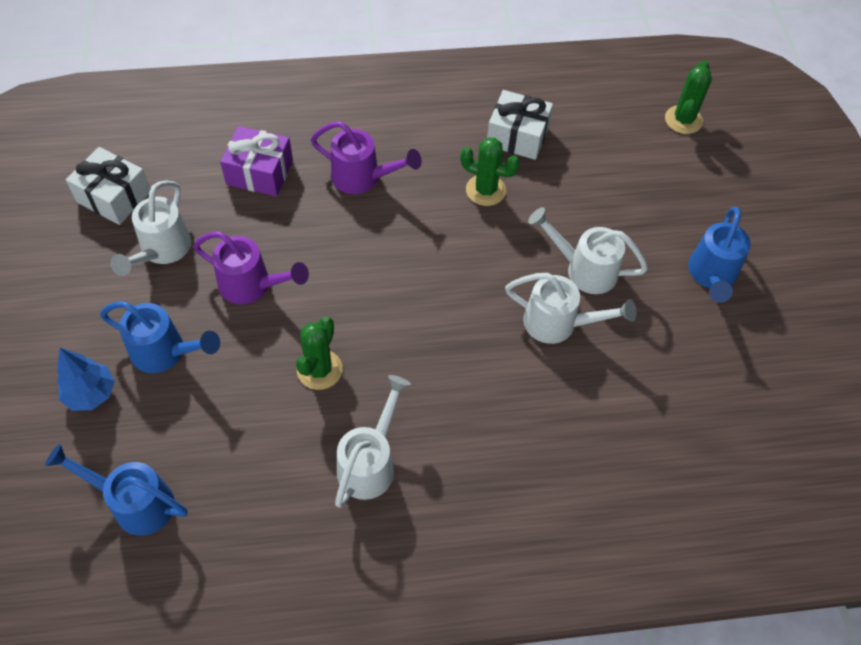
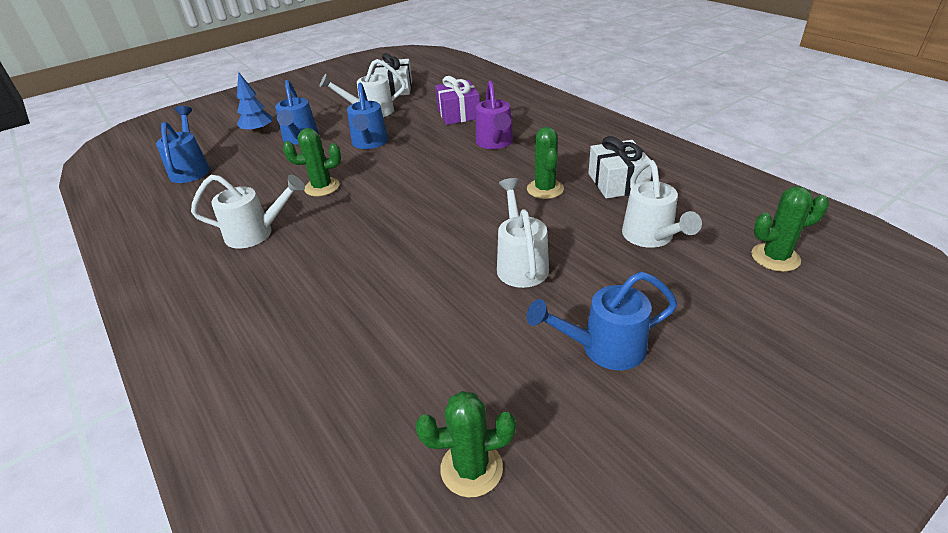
camera: 65 degrees right, 20 degrees down
purple watering can [193,231,309,304] -> blue watering can [347,83,388,149]
white watering can [505,273,636,344] -> white watering can moved to [622,160,702,248]
none -> green cactus [415,391,516,497]

